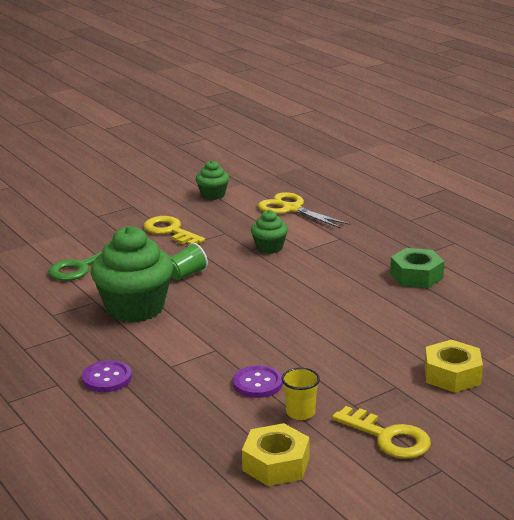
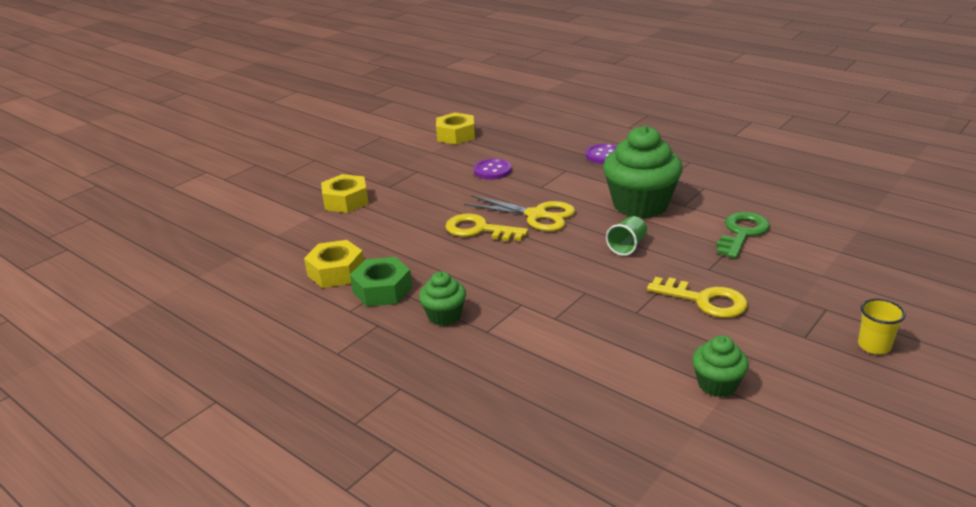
camera: 165 degrees right, 5 degrees up
green cupcake [251,210,288,254] -> green cupcake moved to [419,271,466,326]
yellow scissors [258,192,351,229] -> yellow scissors moved to [464,195,575,231]
yellow cup [281,367,320,420] -> yellow cup moved to [858,299,906,354]
yellow key [332,406,431,459] -> yellow key moved to [445,213,528,241]
none -> yellow nut [304,240,364,288]

